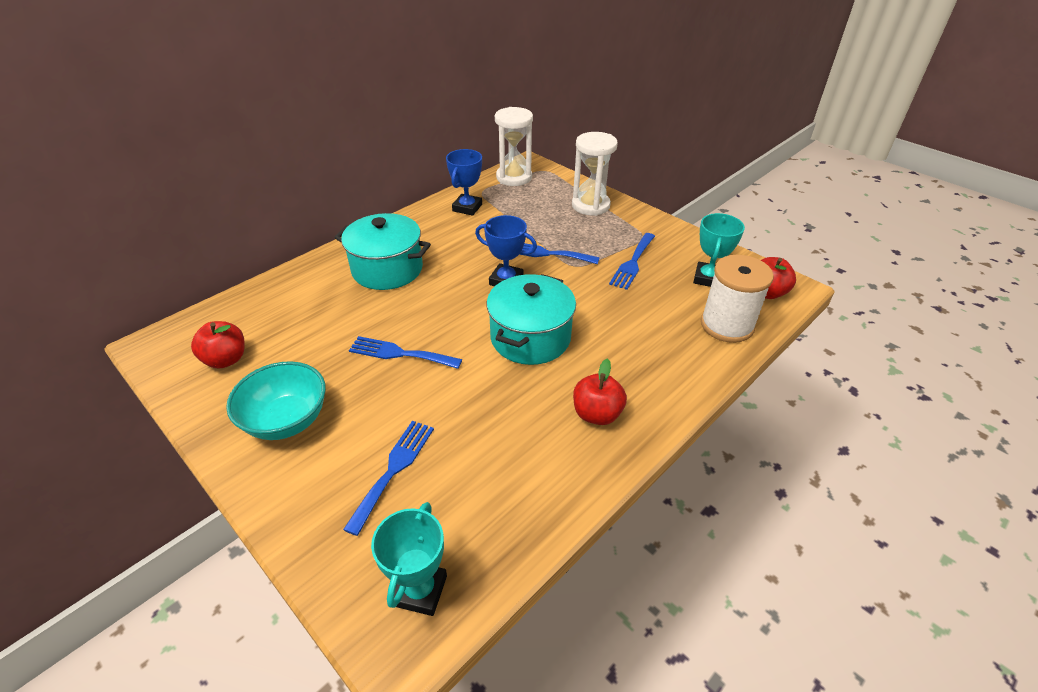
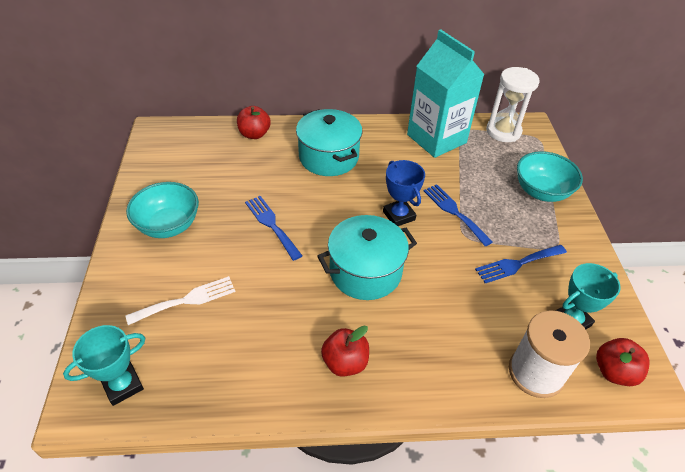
camera: 40 degrees right, 5 degrees up
red apple [191,321,245,369] -> red apple moved to [237,106,271,139]
blue fork [343,421,434,536] -> white fork [126,276,235,325]
blue trophy [446,149,482,216] -> turquoise carton [407,29,485,158]
white hourglass [572,132,618,216] -> turquoise bowl [517,151,583,202]

